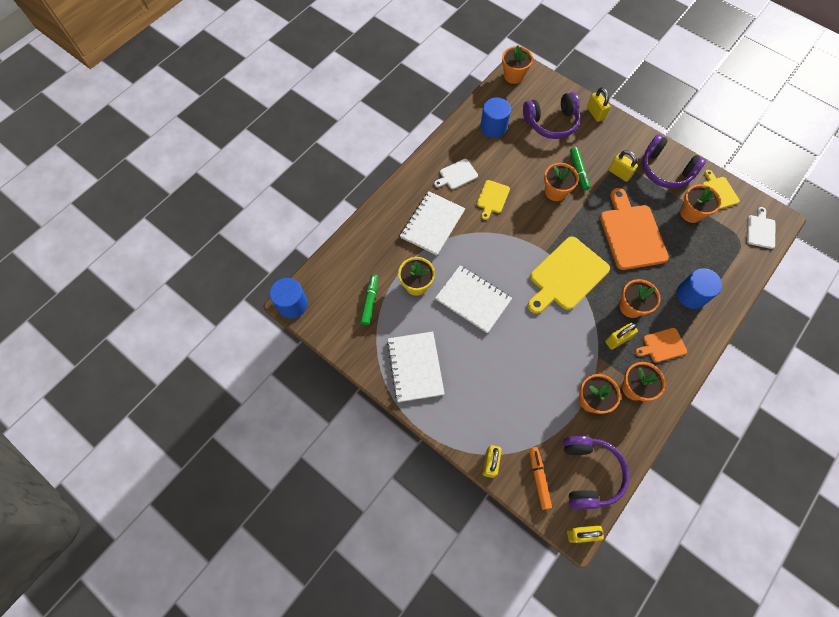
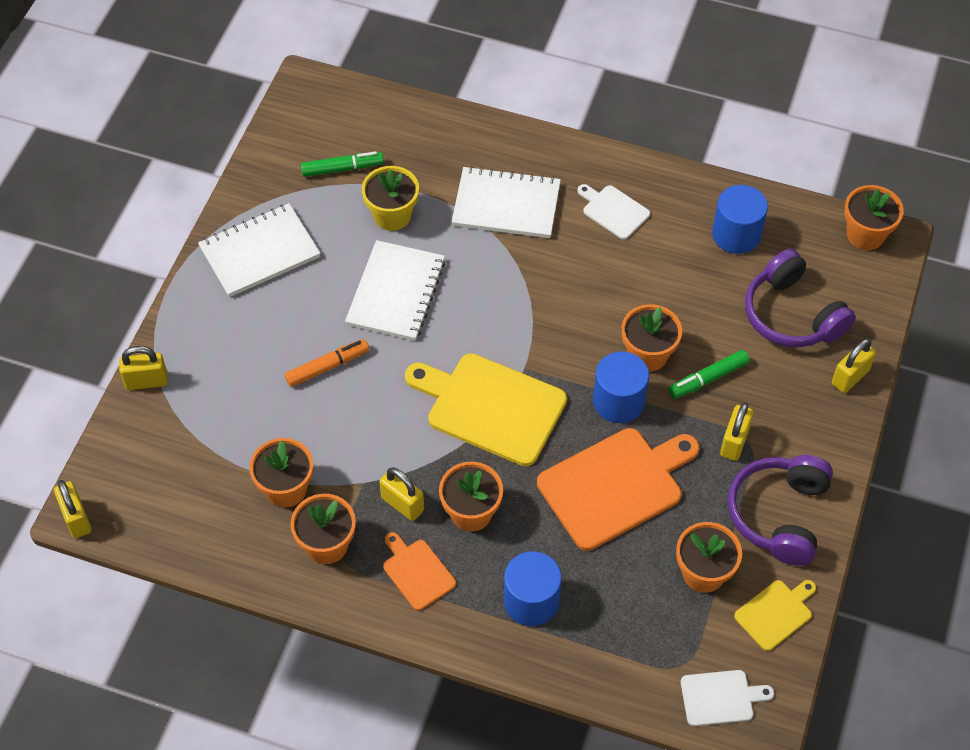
camera: 70 degrees right, 10 degrees down
blue cylinder [270,278,308,318] -> blue cylinder moved to [593,351,649,423]
yellow cutting board [477,180,510,220] -> none
orange marker [529,447,552,510] -> orange marker moved to [285,339,369,387]
purple headphones [563,436,629,509] -> none

